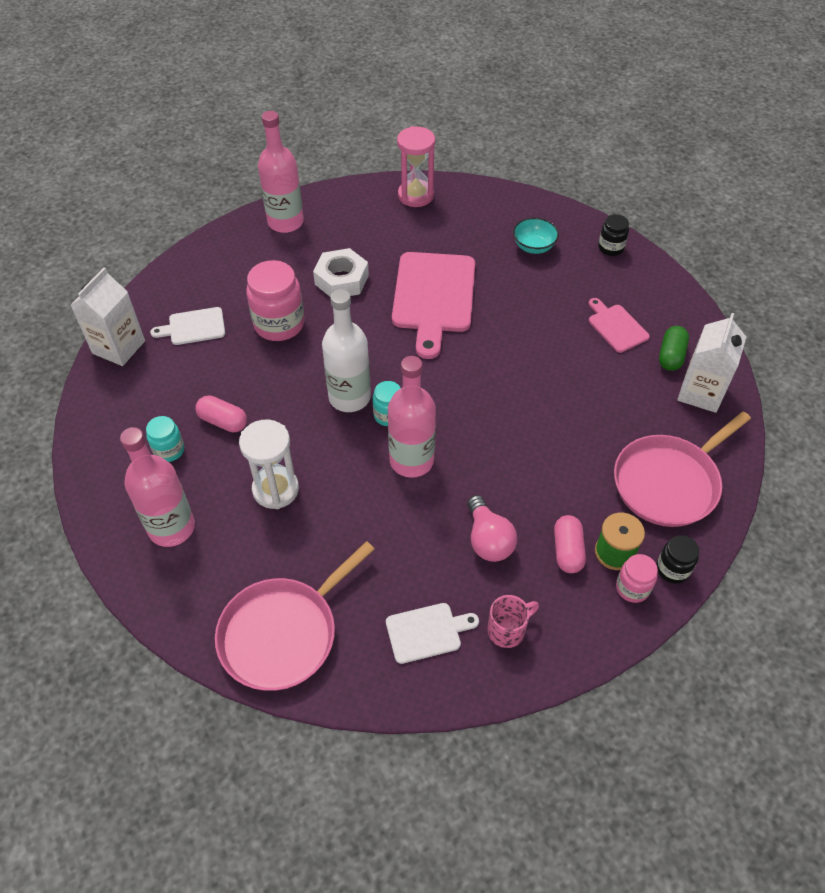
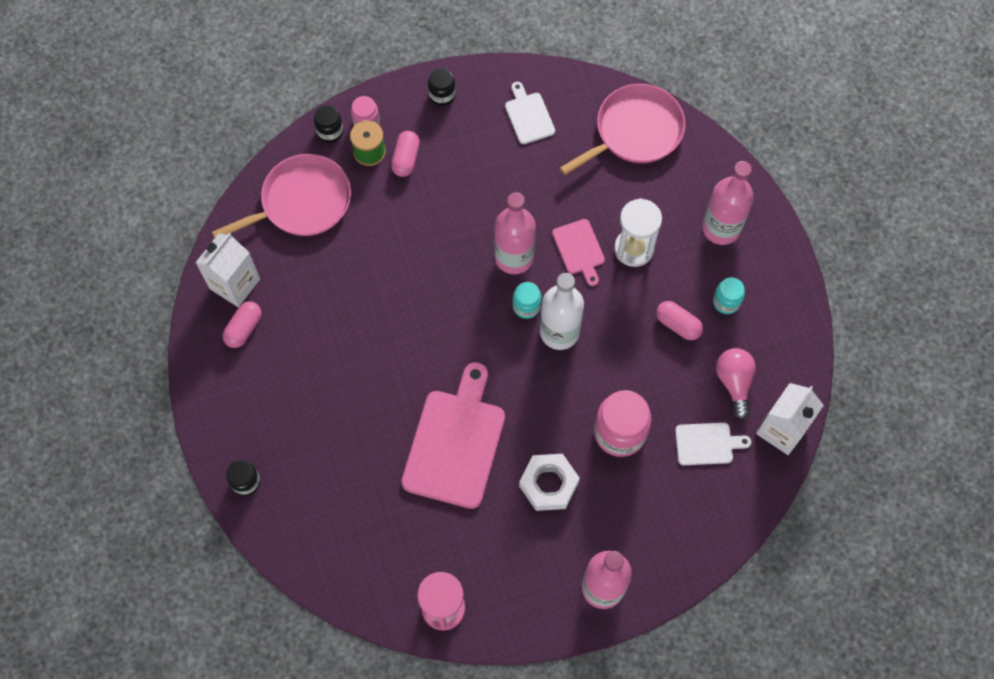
camera: 170 degrees left, 15 degrees up
white cutting board [386,603,479,664] -> white cutting board turned 75 degrees clockwise [505,82,555,144]
pink light bulb [468,495,517,562] -> pink light bulb moved to [716,348,756,419]
pink mug [487,595,539,648] -> none
turquoise bowl [513,218,559,254] -> none
pink cutting board [589,298,650,353] -> pink cutting board moved to [552,219,605,286]
green capsule [659,326,689,371] -> pink capsule [222,301,262,348]
none -> black jar [428,68,455,106]

